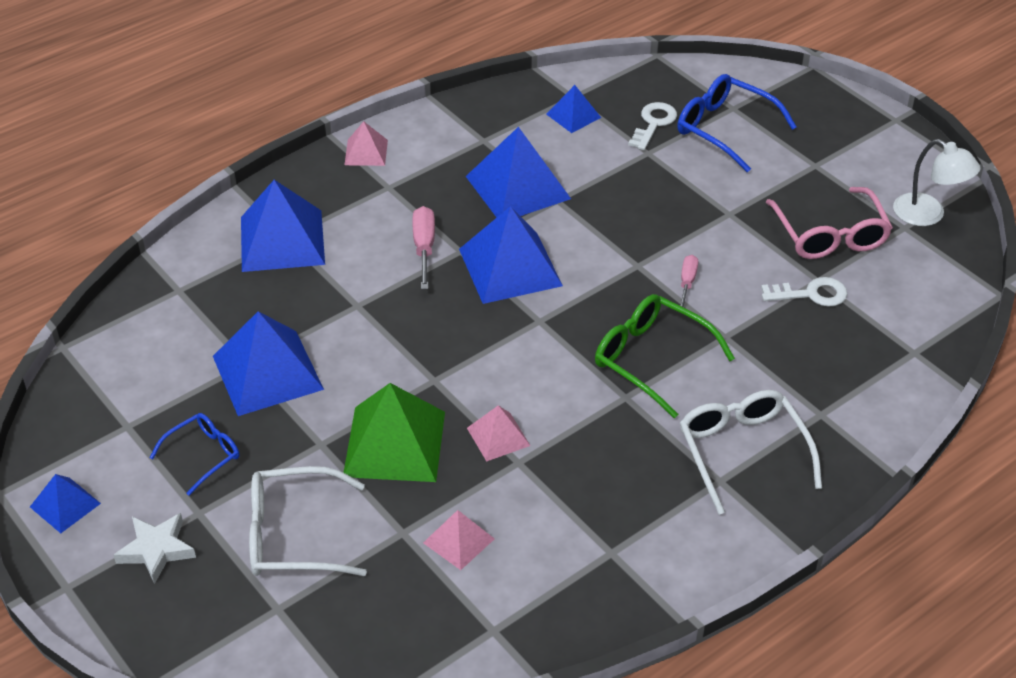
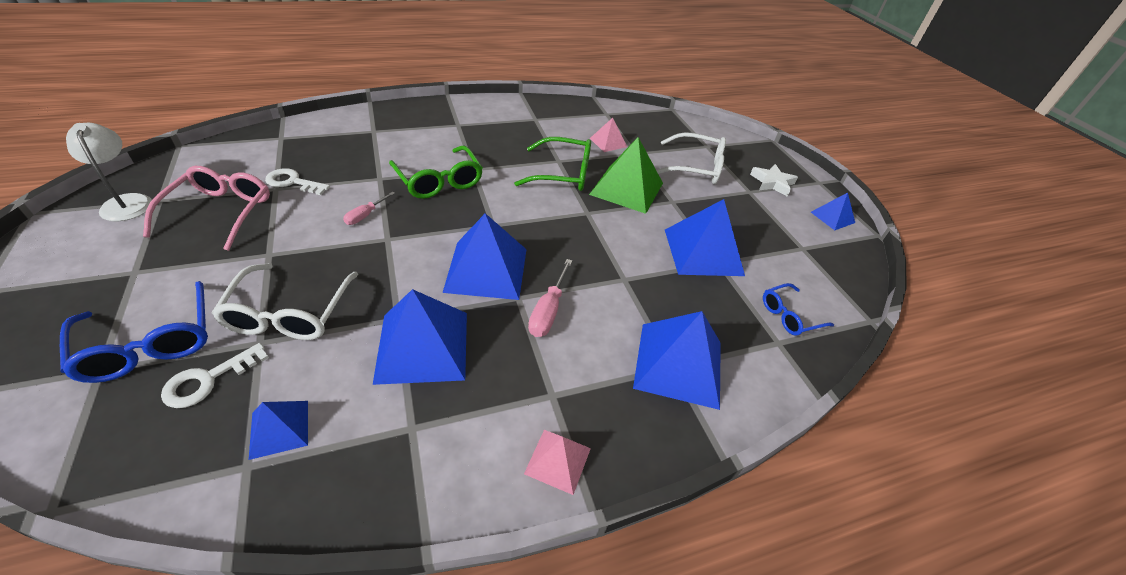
camera: 165 degrees left, 0 degrees up
blue glasses [150,413,239,496] -> blue glasses moved to [763,283,834,336]
pink pyramid [467,405,530,462] -> green glasses [514,137,591,191]
white glasses [680,390,822,515] -> white glasses moved to [212,263,358,340]

